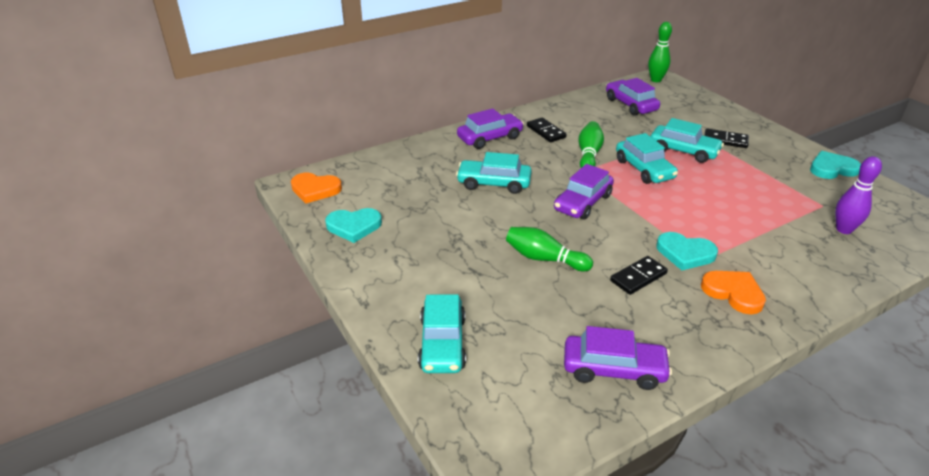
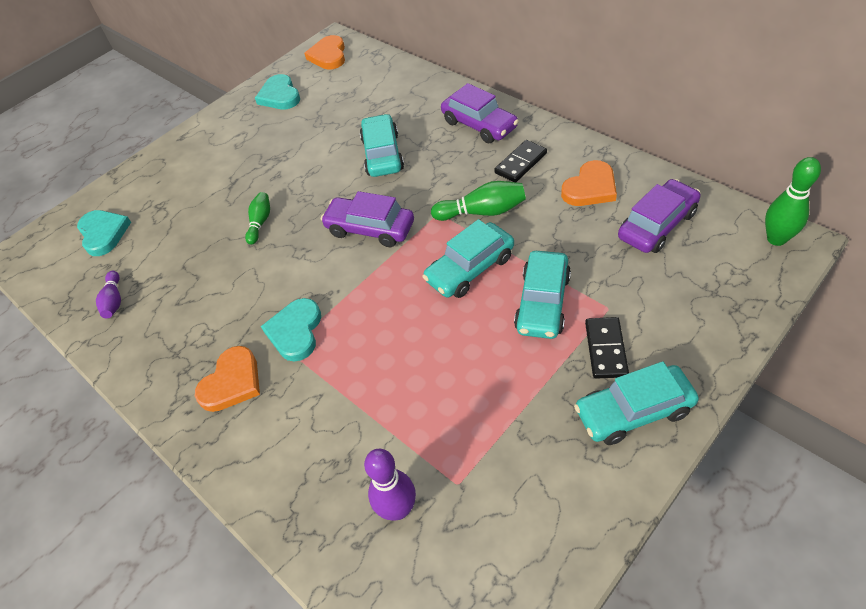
camera: 80 degrees right, 15 degrees up
turquoise car [418,294,466,373] -> turquoise car moved to [574,361,699,445]
green bowling pin [506,227,593,272] -> green bowling pin [245,192,270,245], size x0.65
purple car [564,326,672,390] -> purple bowling pin [96,271,121,318]
black domino [610,256,668,295] -> none
turquoise heart [810,151,861,179] -> turquoise heart moved to [77,210,131,256]
none -> orange heart [561,160,617,206]

